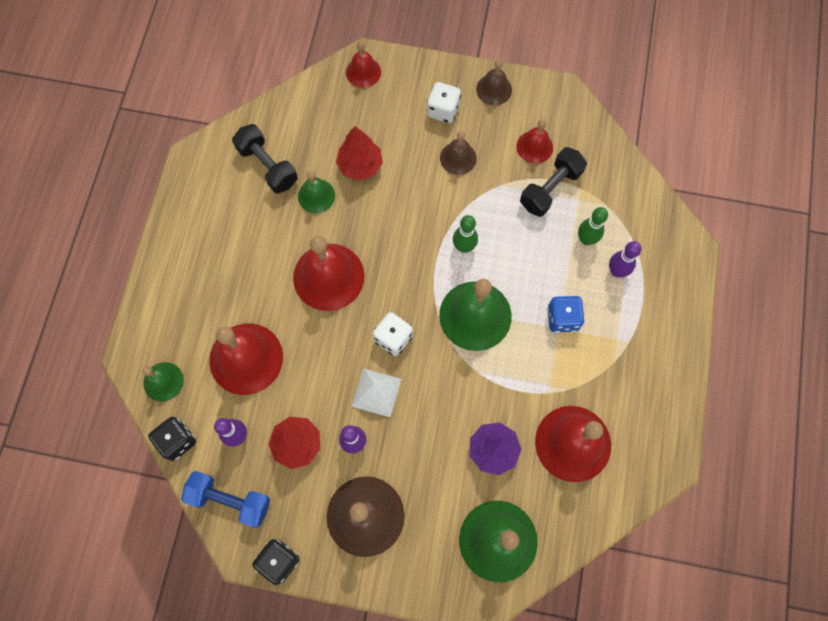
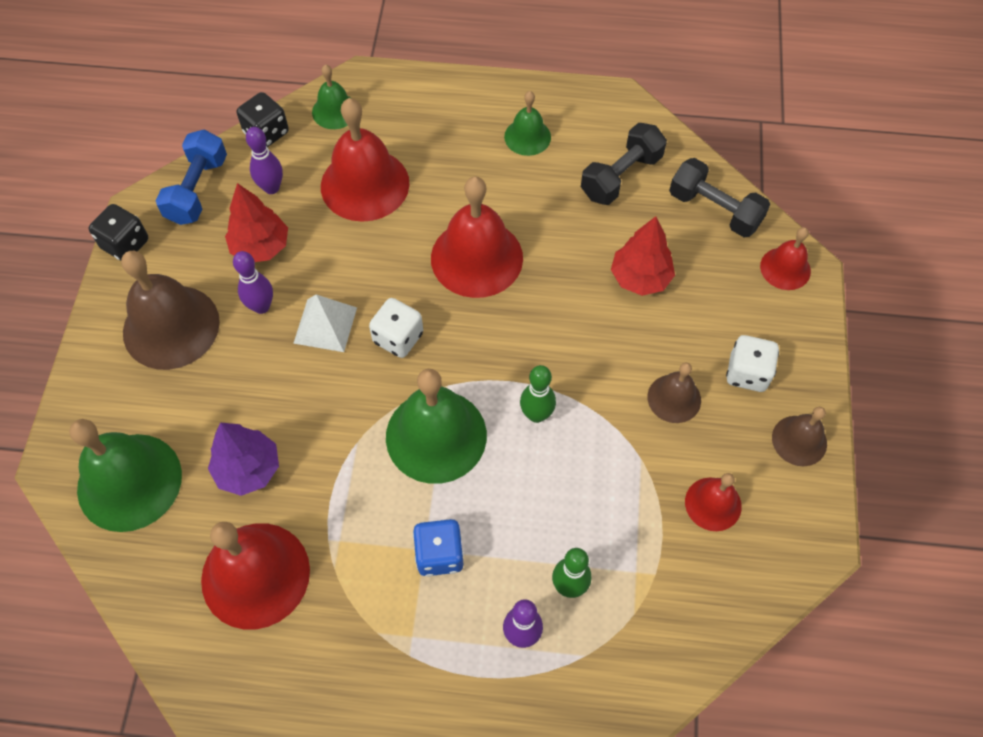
camera: 85 degrees right, 10 degrees down
green bell [298,171,335,213] -> green bell moved to [504,91,551,156]
black dumbbell [520,147,587,217] -> black dumbbell moved to [669,158,770,237]

